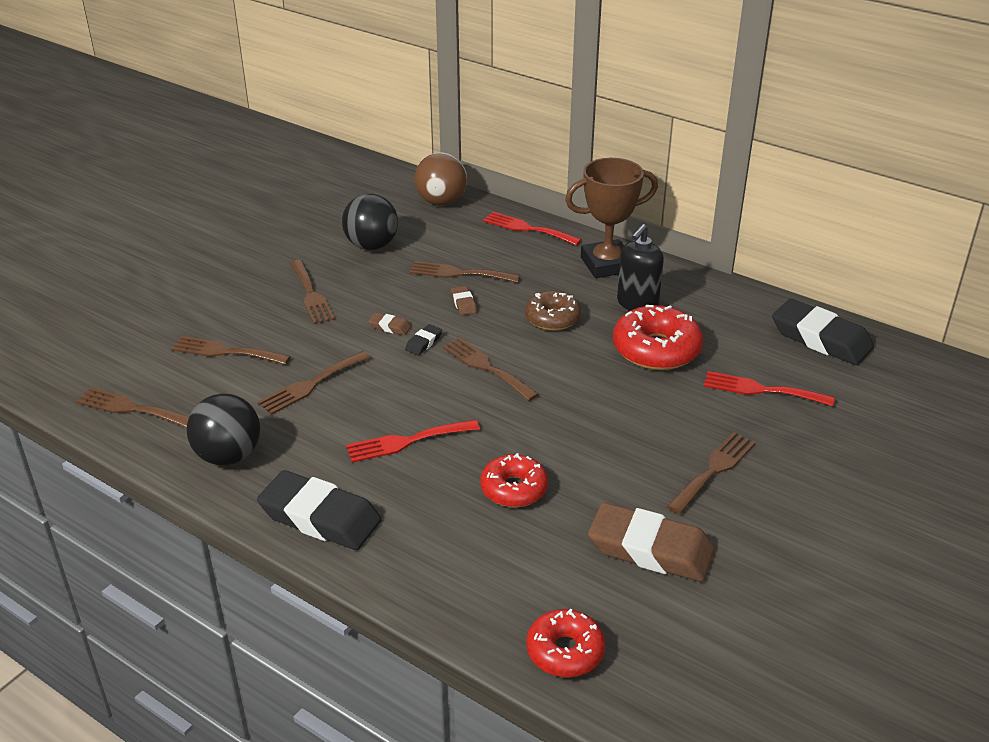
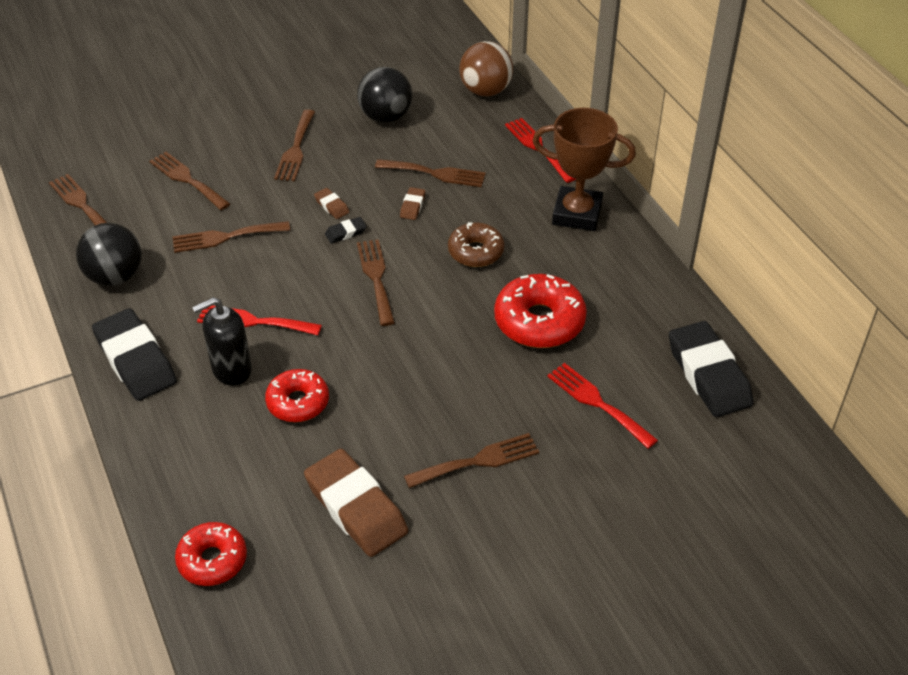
camera: 30 degrees right, 10 degrees up
brown fork [409,261,520,283] -> brown fork turned 150 degrees clockwise [375,159,486,187]
black soap dispenser [617,224,664,311] -> black soap dispenser moved to [192,297,252,386]

